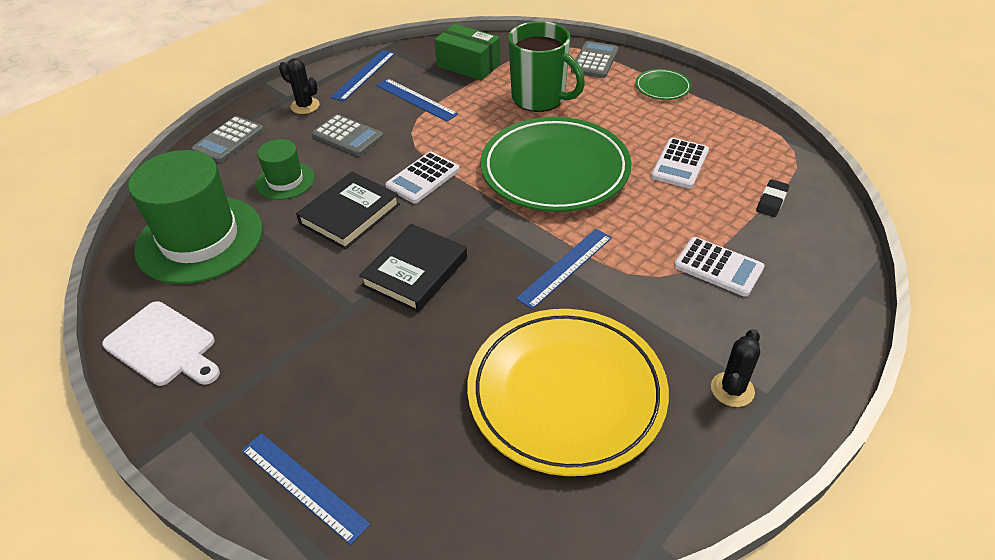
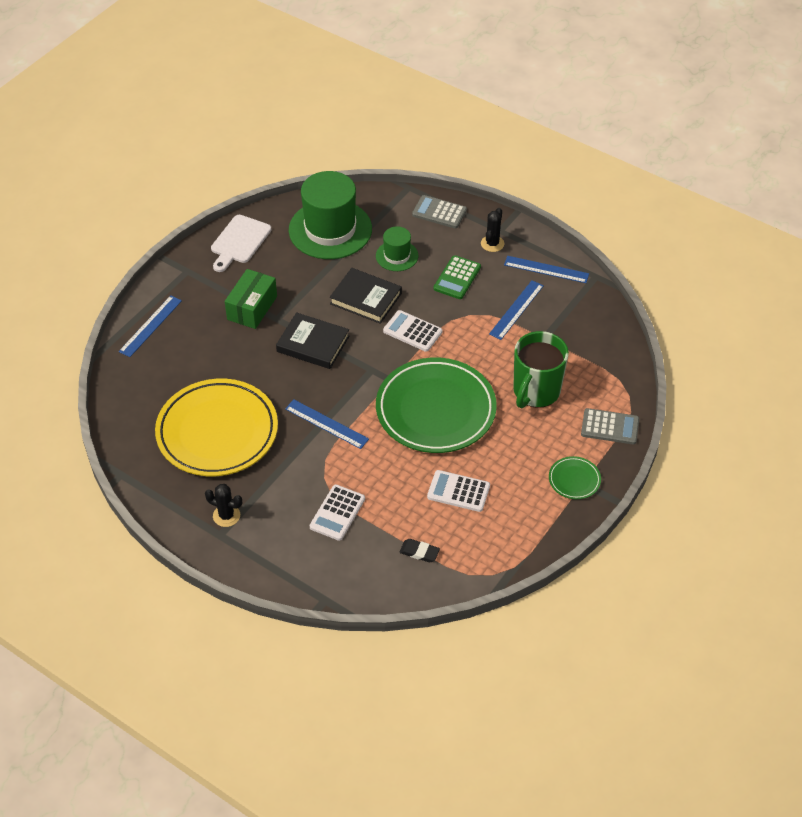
camera: 80 degrees right, 5 degrees up
grey calculator [312,114,384,156] -> green calculator [434,255,481,299]
green box [435,24,500,81] -> green box moved to [225,269,277,329]

